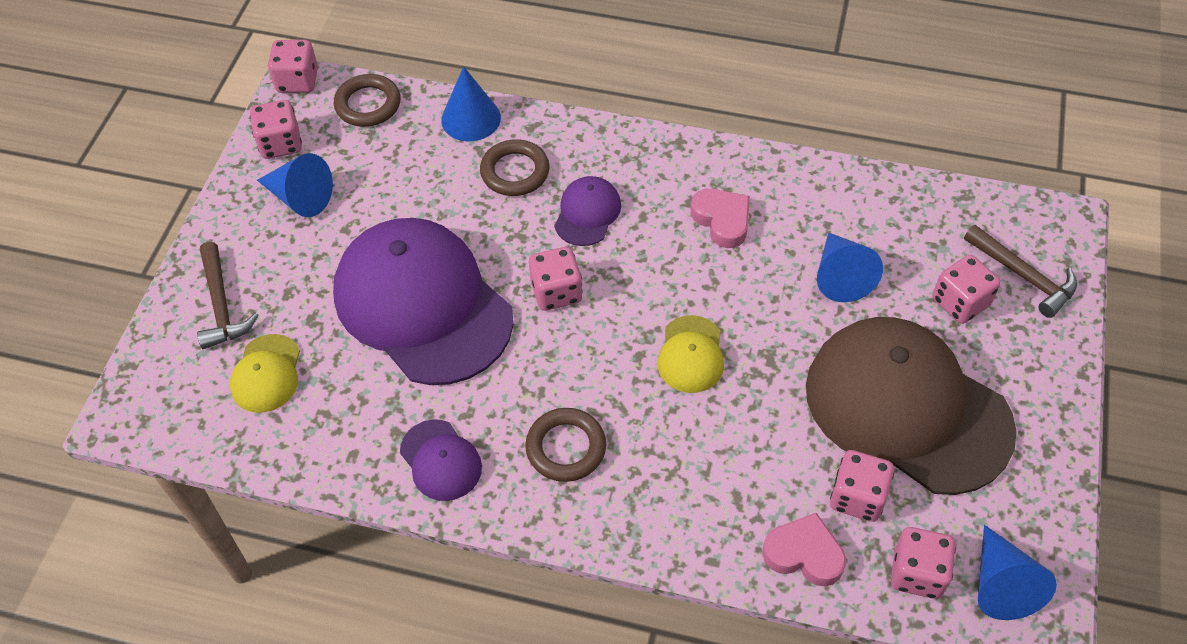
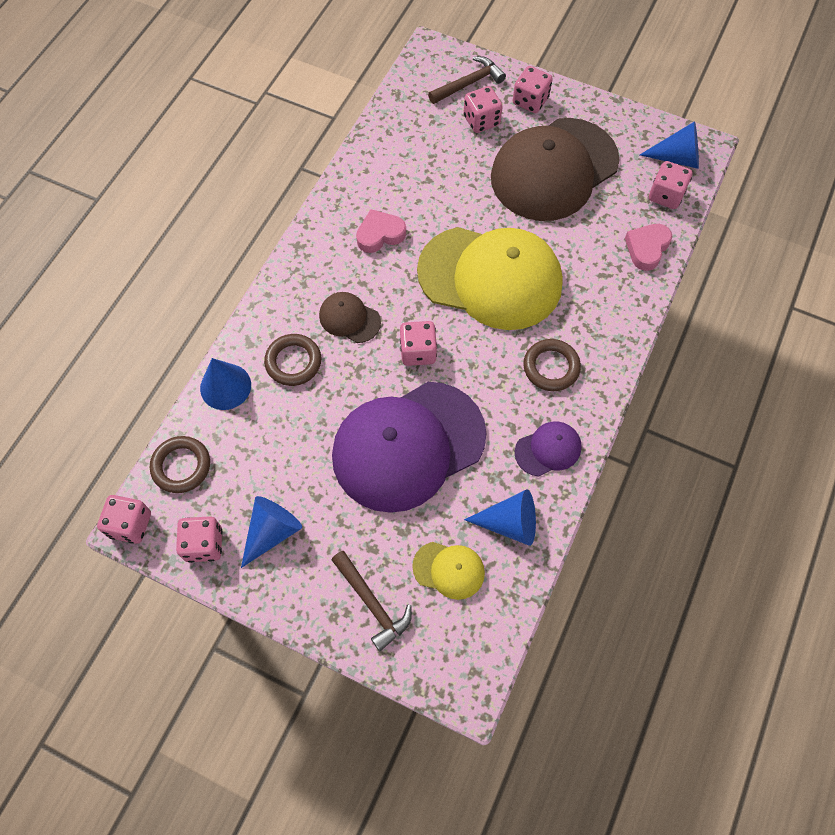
camera: 80 degrees left, 10 degrees up
brown hammer [197,242,258,349] -> brown hammer turned 60 degrees clockwise [332,551,412,651]
purple cap [554,176,621,246] -> brown cap [319,292,381,343]
yellow cap [657,315,724,393] -> yellow cap [417,227,563,330], size x2.32
blue cone [817,233,883,302] -> blue cone moved to [464,489,536,546]
pink dice [830,450,894,522] -> pink dice moved to [513,66,553,113]

